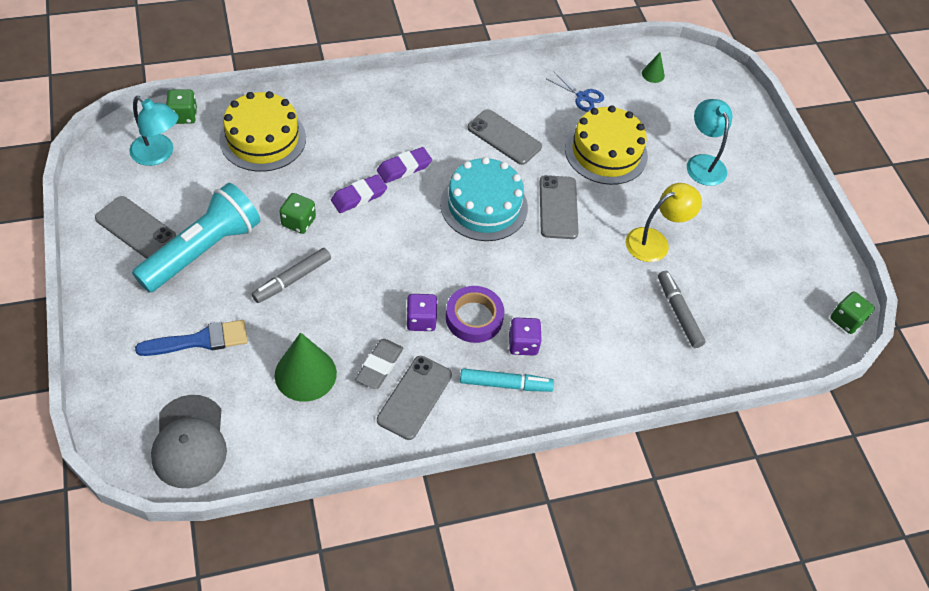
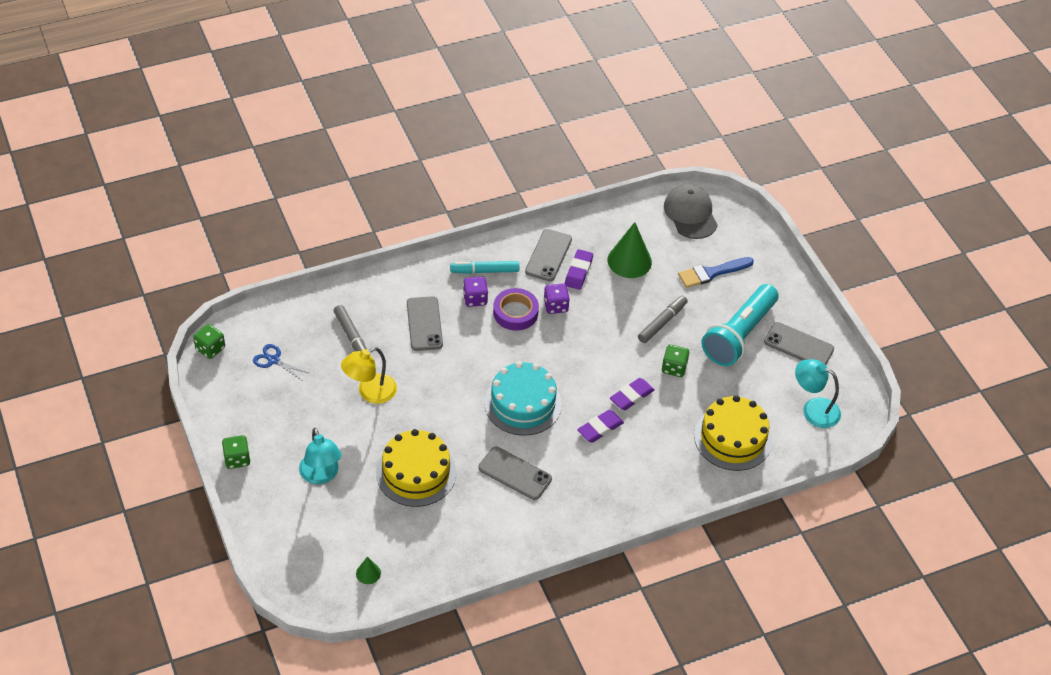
camera: 175 degrees right, 5 degrees down
green dice [166,90,197,124] -> green dice moved to [222,435,250,469]
grey eraser [355,339,403,389] -> purple eraser [565,249,593,290]
grey phone [540,175,579,239] -> grey phone moved to [407,296,443,351]
blue scissors [547,72,604,112] -> blue scissors moved to [253,344,309,380]

